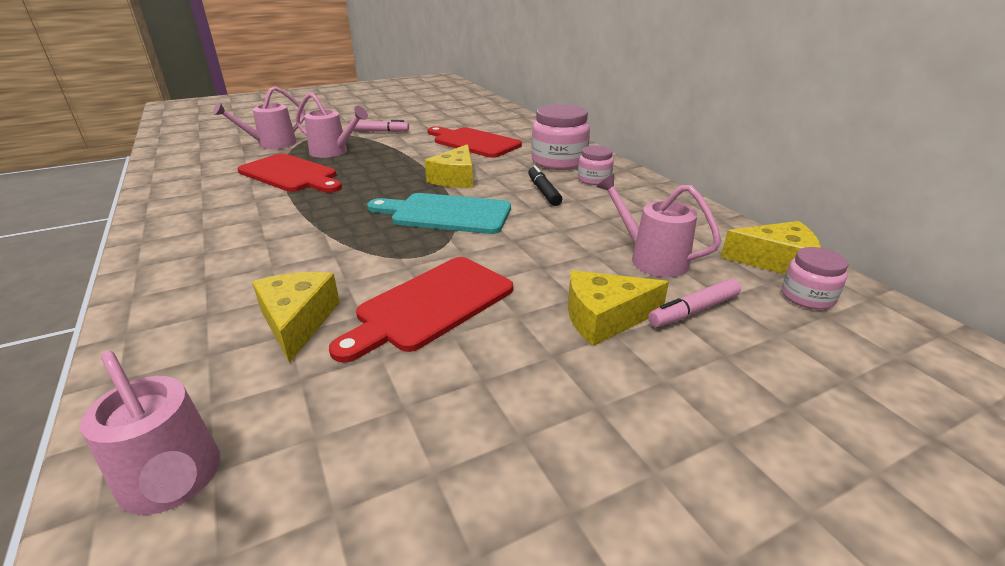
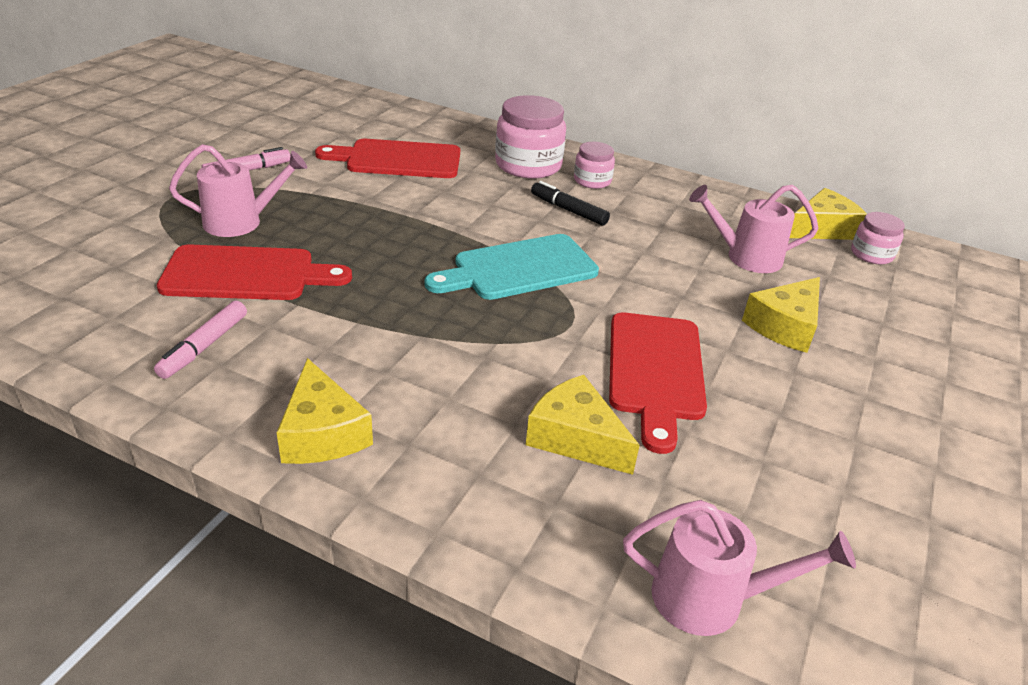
camera: 40 degrees left, 5 degrees up
pink watering can [213,86,305,149] -> none
yellow cheese [425,144,473,188] -> yellow cheese moved to [276,358,373,464]
pink marker [648,279,741,327] -> pink marker moved to [154,300,247,379]

